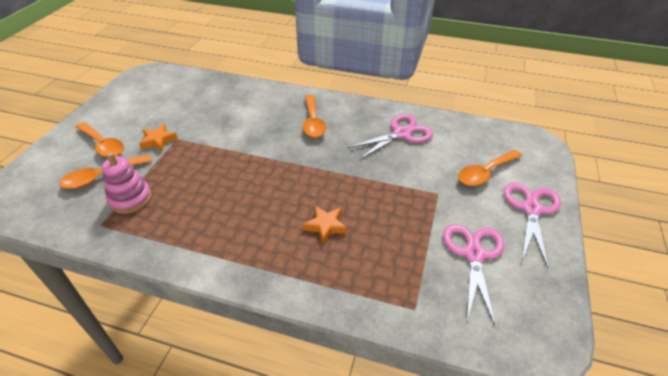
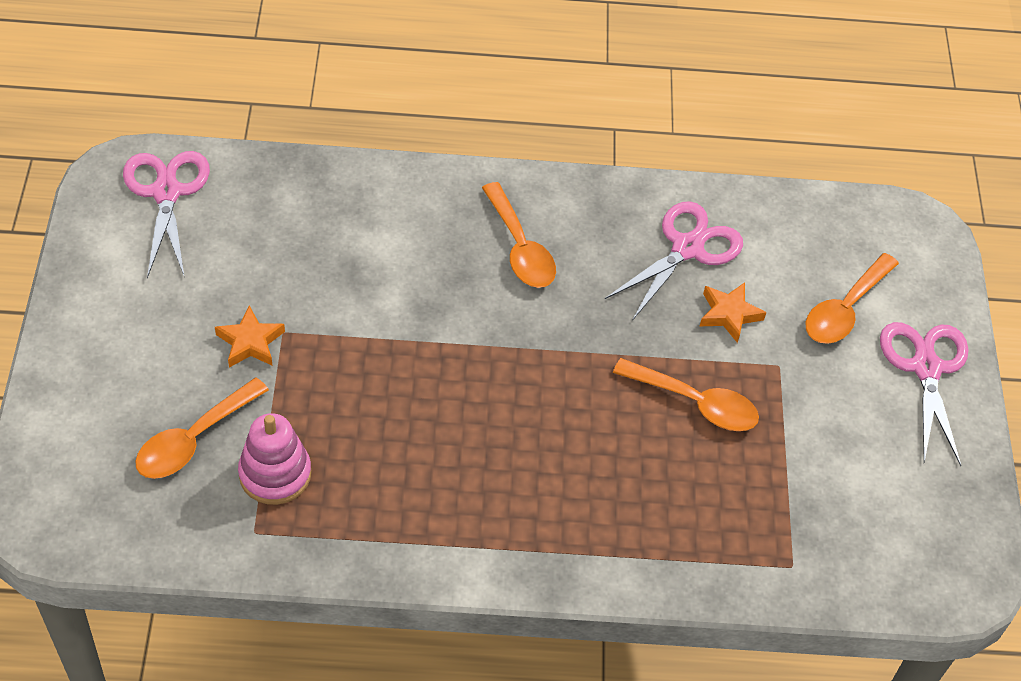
camera: 20 degrees left, 10 degrees up
orange spoon [76,122,124,157] -> orange spoon moved to [613,358,759,431]
orange star [303,206,347,244] -> orange star moved to [700,283,767,343]
pink scissors [443,224,504,327] -> pink scissors moved to [123,151,210,278]

